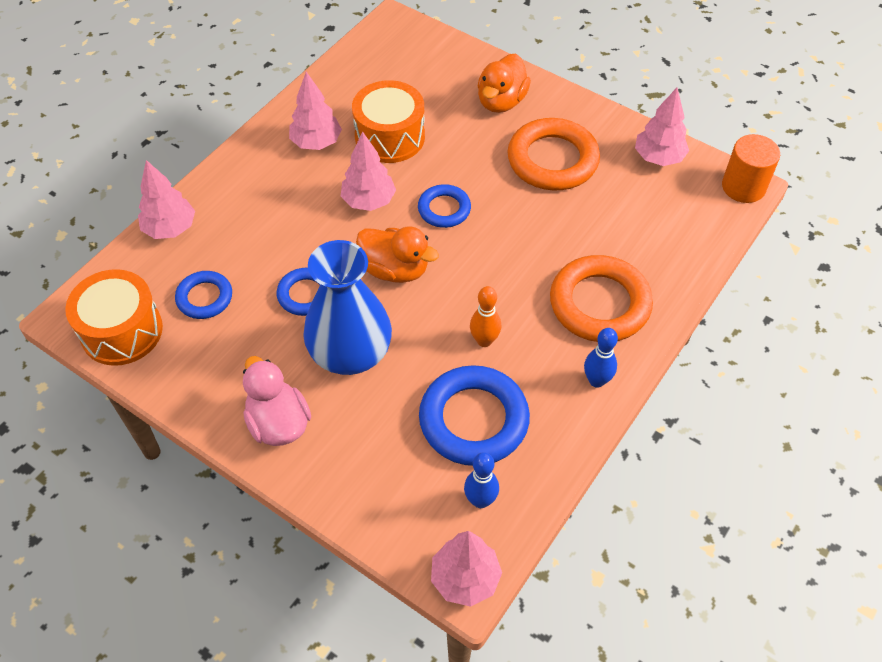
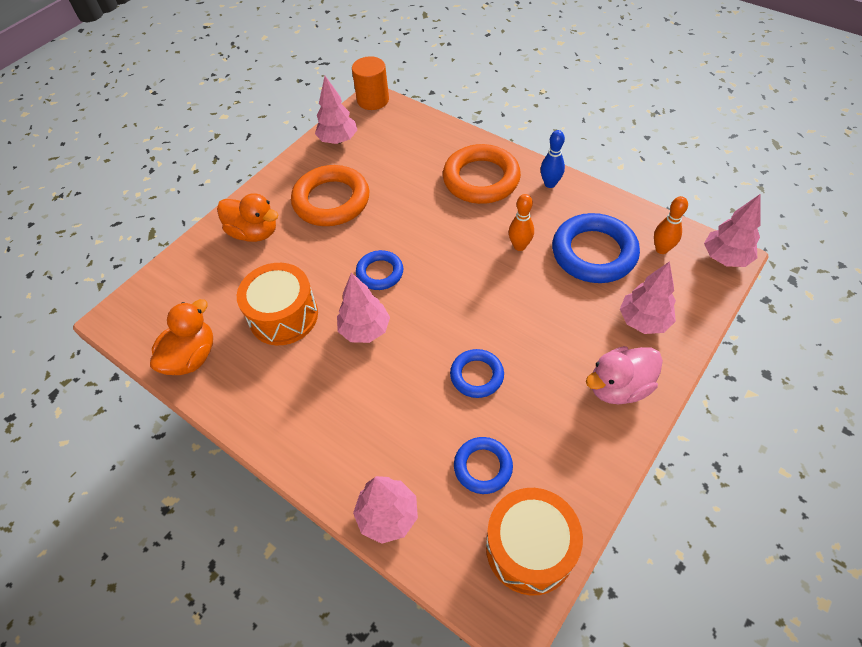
camera: 85 degrees left, 0 degrees up
pink tree [289,72,342,150] -> pink tree moved to [620,261,676,334]
blue vase [303,240,392,375] -> none
orange duck [356,226,439,283] -> orange duck moved to [150,299,213,375]
blue bowling pin [464,452,499,508] -> orange bowling pin [654,196,688,254]

